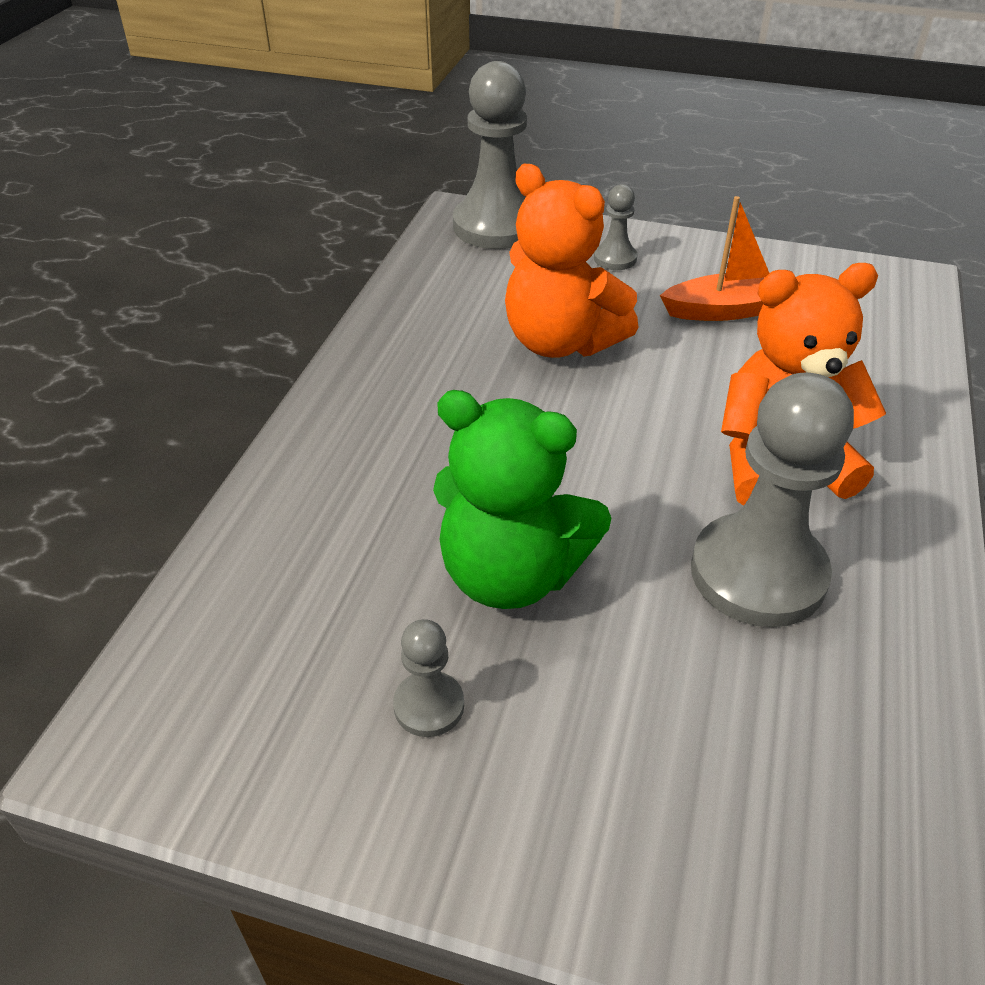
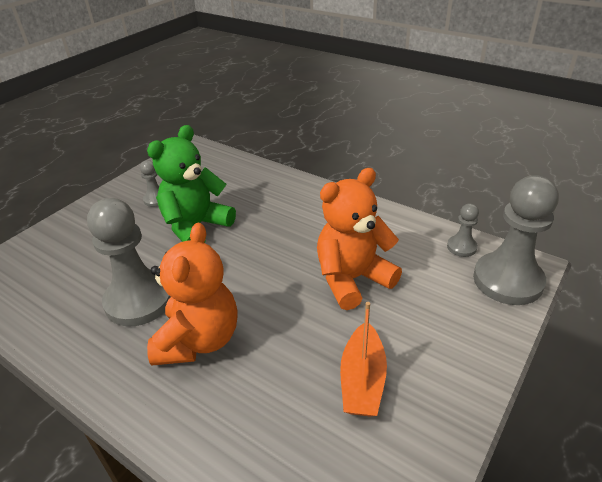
camera: 110 degrees right, 5 degrees down
grey pawn [594,184,638,270] -> grey pawn moved to [447,204,479,257]

